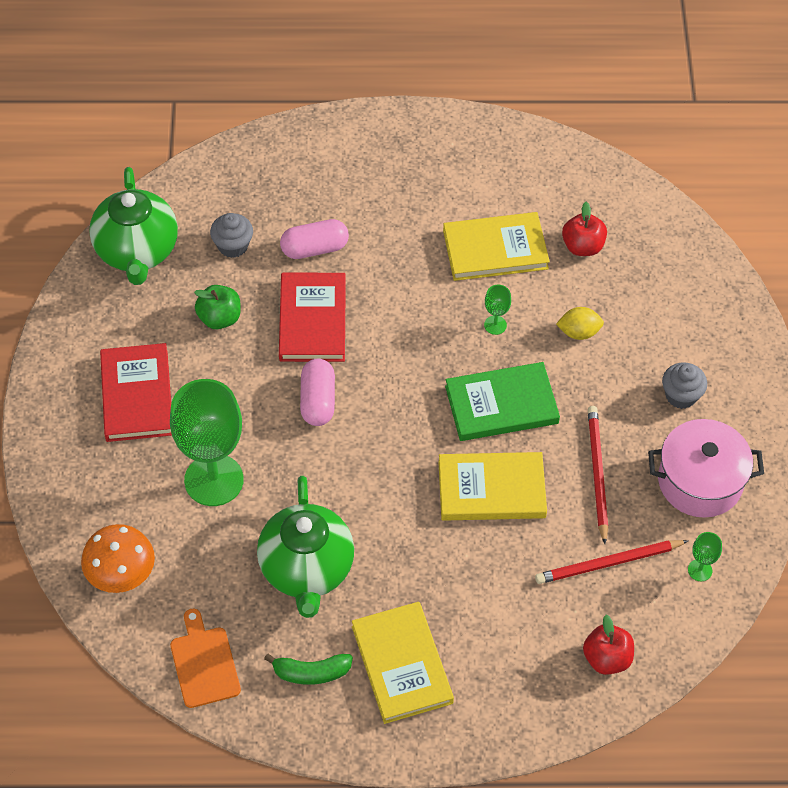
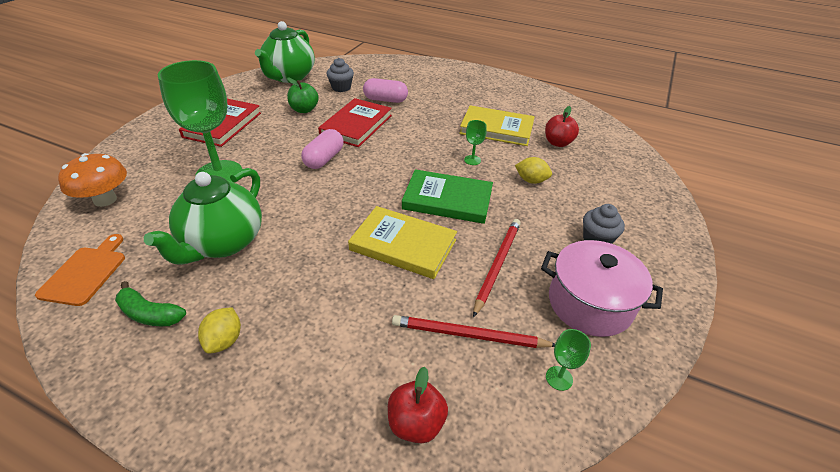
camera: 25 degrees right, 15 degrees down
yellow book [352,602,454,724] -> yellow lemon [198,307,241,354]

